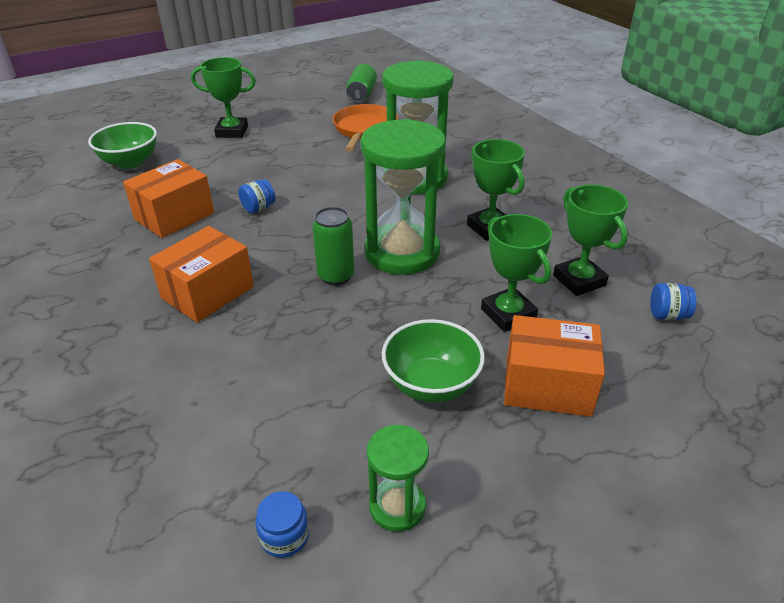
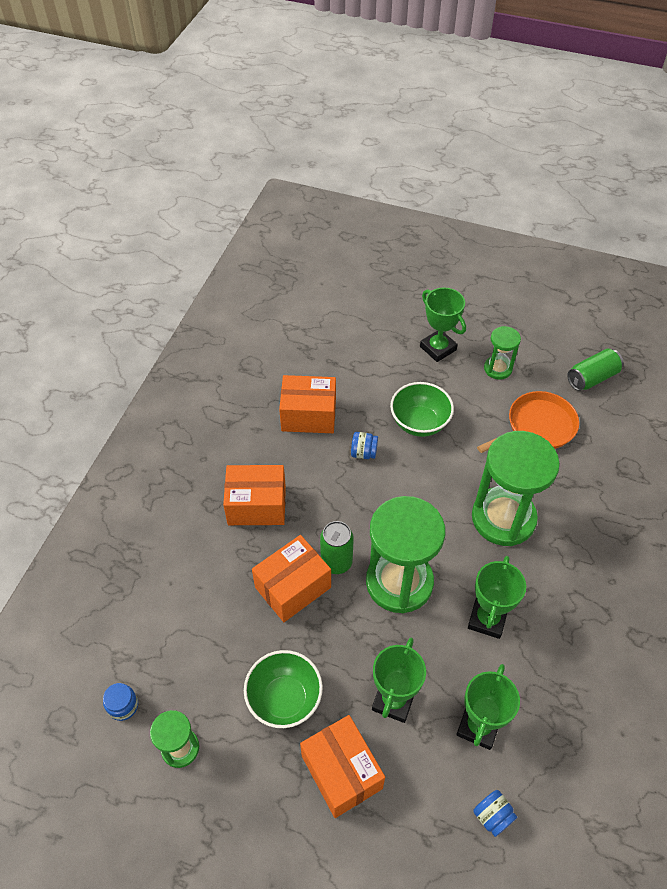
camera: 50 degrees right, 15 degrees up
green bowl [88,122,157,169] -> green bowl moved to [390,382,454,437]
none -> orange box [252,535,331,622]
none -> green hourglass [484,326,521,379]

